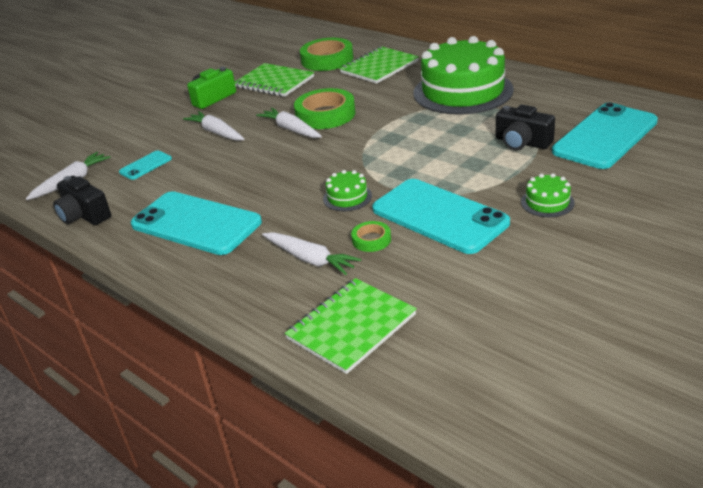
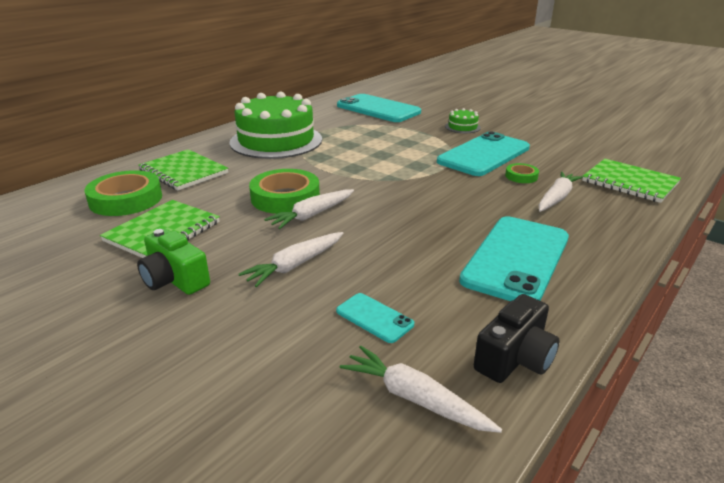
camera: 95 degrees left, 5 degrees down
green cake [323,170,372,211] -> none
black camera [496,105,555,150] -> none

